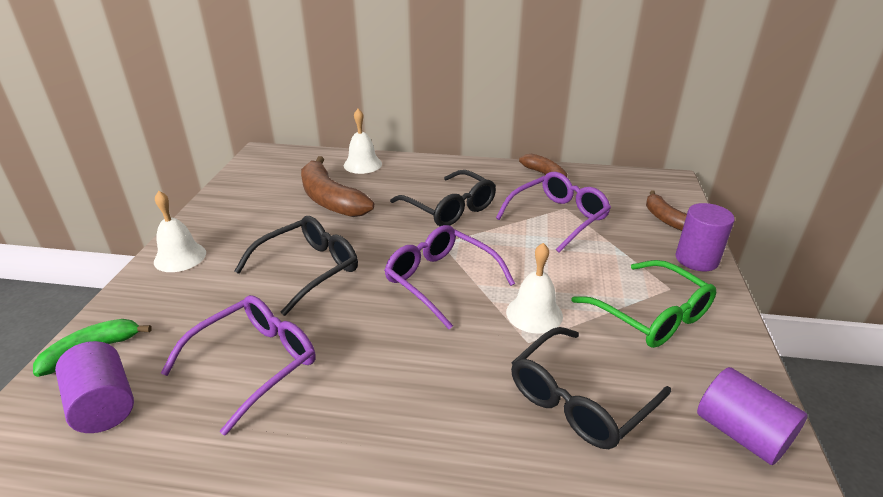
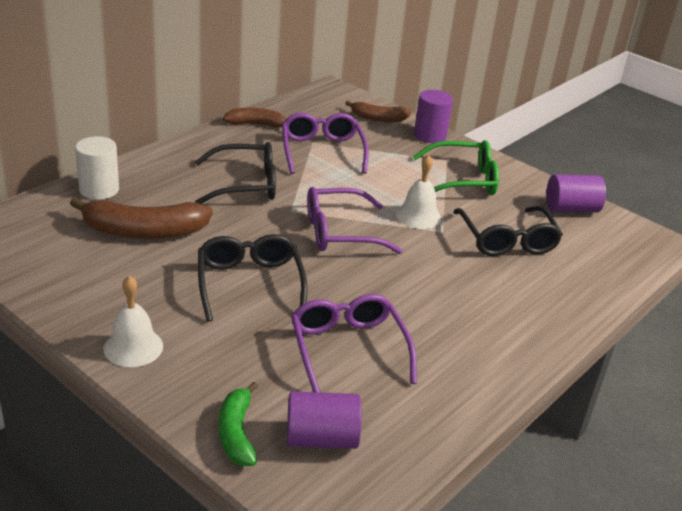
camera: 60 degrees left, 0 degrees up
white bell [344,109,382,174] -> white cylinder [75,136,119,200]

